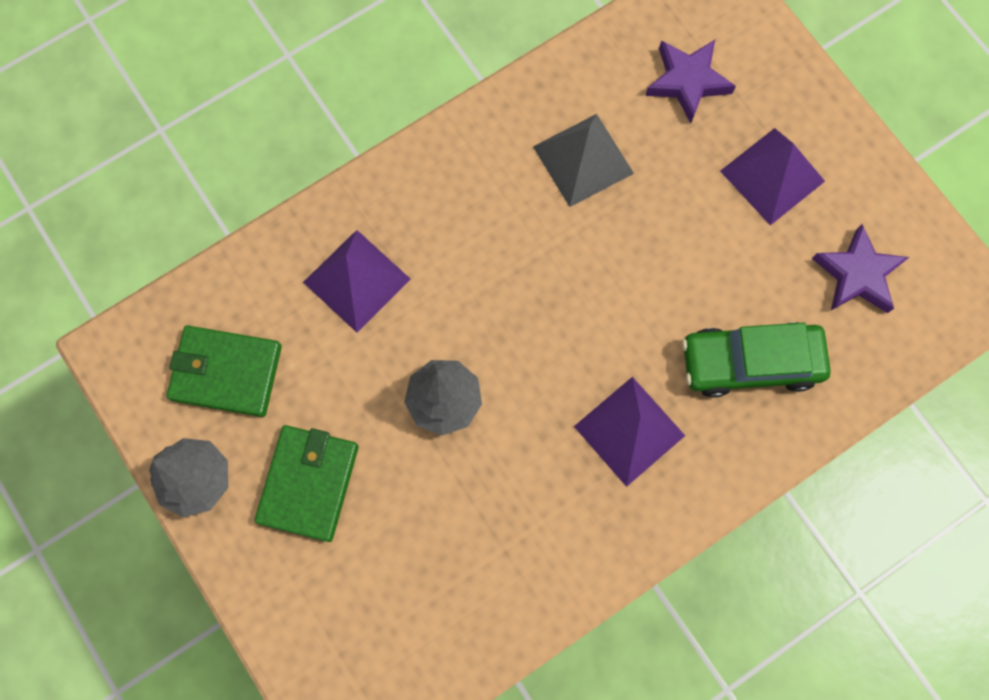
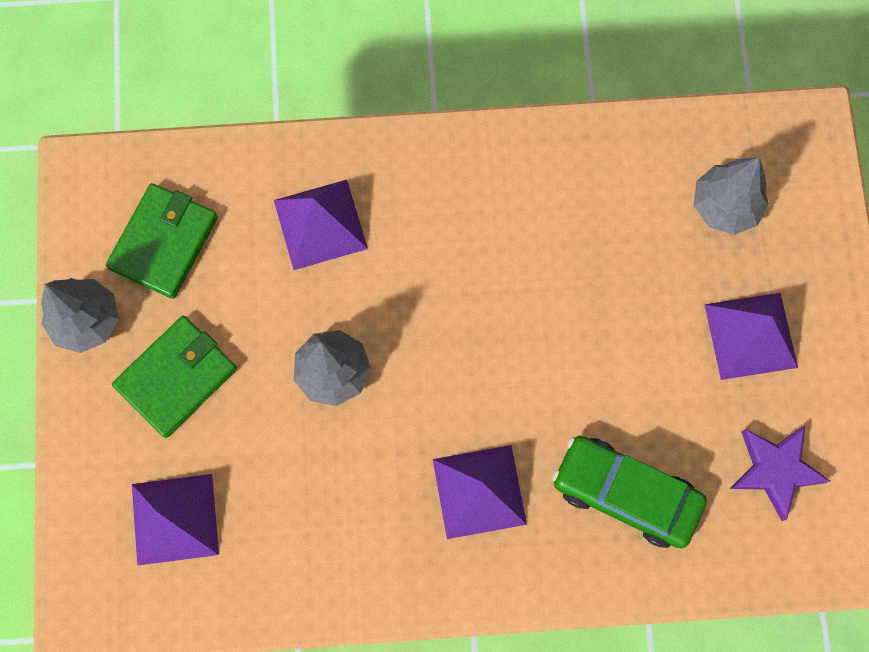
camera: 30 degrees right, 0 degrees up
green wallet [167,325,282,417] -> green wallet turned 75 degrees clockwise [106,183,218,299]
grey pyramid [533,114,634,207] -> none
purple star [645,40,736,123] -> grey tree [694,157,769,235]
none -> purple pyramid [132,474,219,566]

